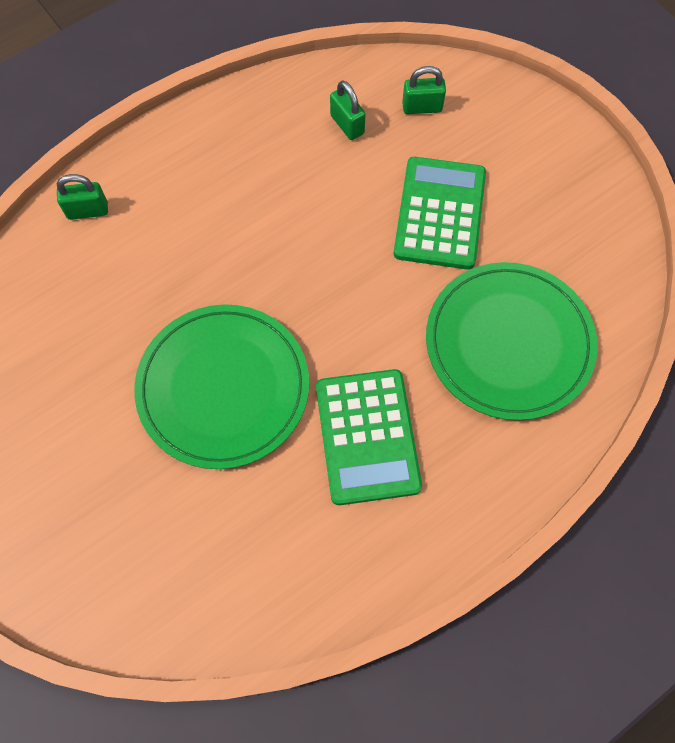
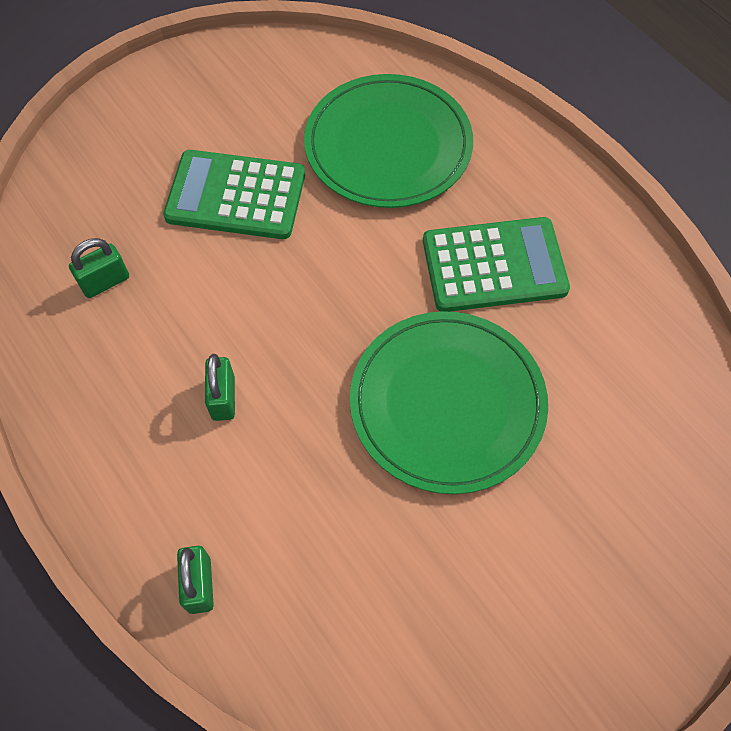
camera: 90 degrees left, 5 degrees down
green padlock [402,66,446,114] -> green padlock moved to [205,354,235,421]

